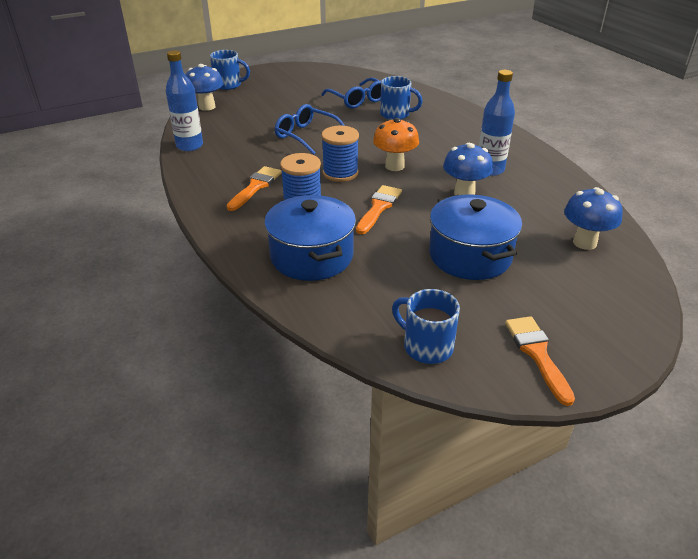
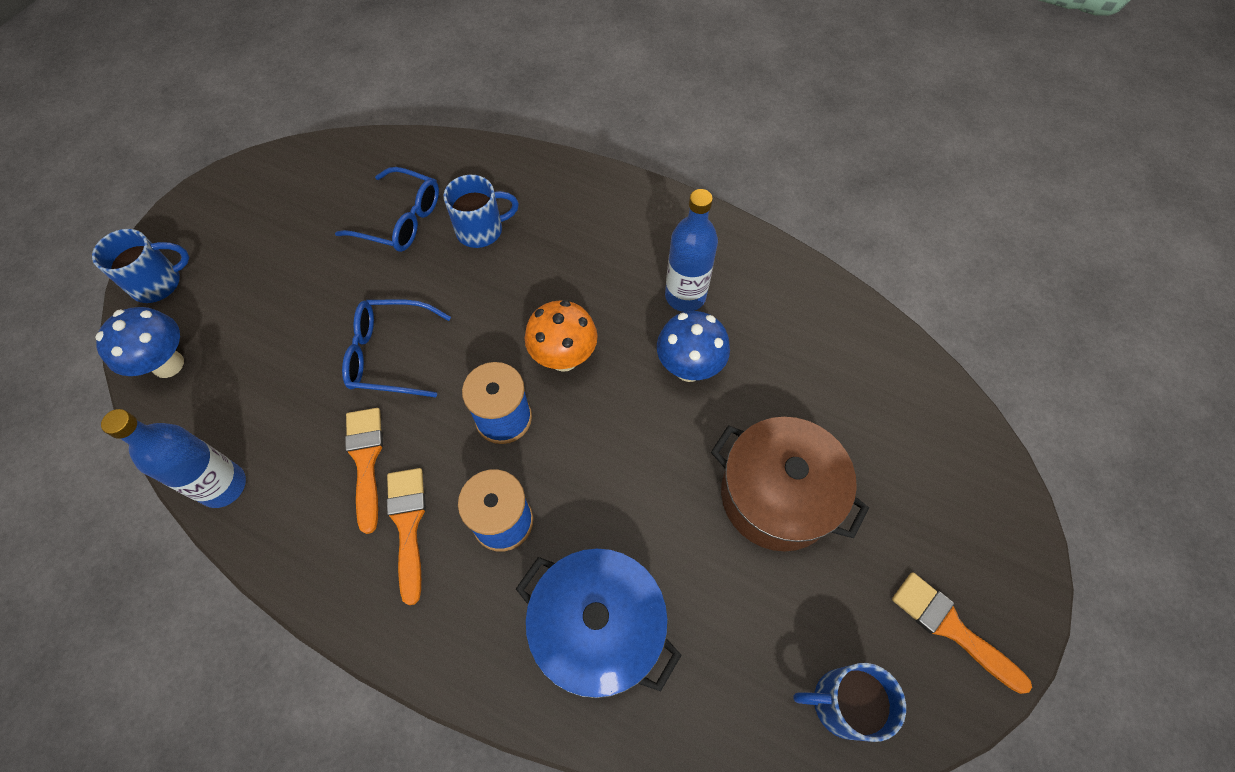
camera: 35 degrees left, 25 degrees up
orange brush [356,185,402,234] -> orange brush moved to [345,408,383,534]
blue pot [429,194,522,280] -> brown pot [711,417,869,551]
blue mushroom [564,187,623,250] -> none

